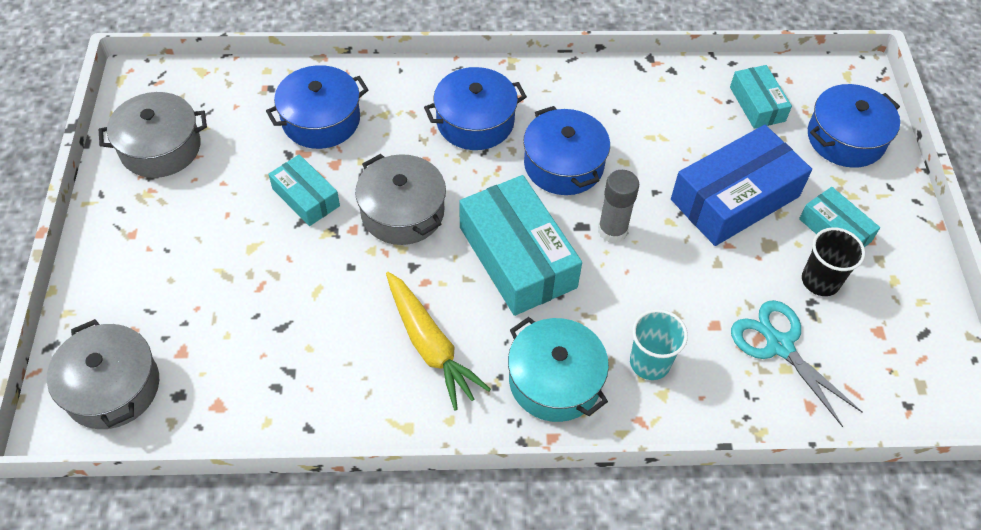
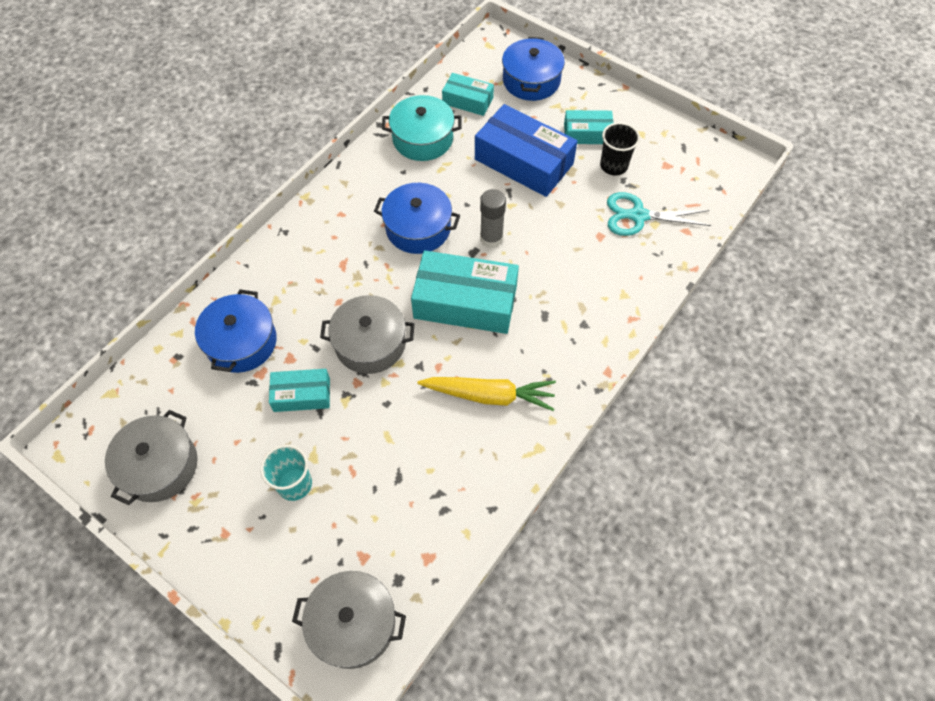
camera: 50 degrees left, 5 degrees up
blue pot [424,67,527,150] -> none
turquoise pot [508,317,609,422] -> turquoise pot moved to [382,95,462,161]
turquoise cup [630,309,688,380] -> turquoise cup moved to [260,444,312,501]
blue box [671,125,812,246] -> blue box turned 60 degrees counterclockwise [475,104,577,197]

